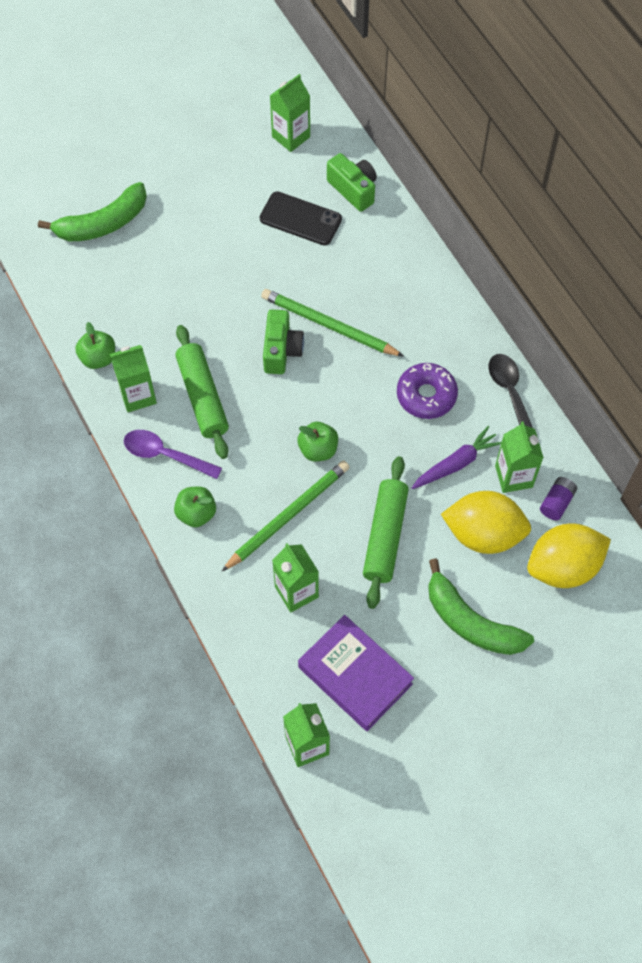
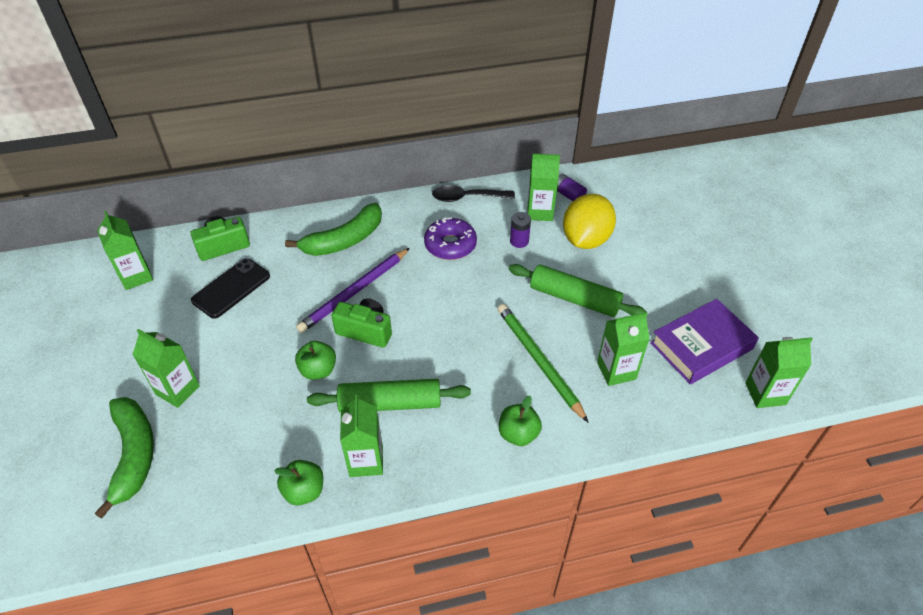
camera: 75 degrees left, 15 degrees down
purple spoon [124,430,222,479] -> none
green pencil [261,289,404,357] -> purple pencil [296,248,410,333]
green apple [298,422,338,461] -> green apple moved to [295,341,336,380]
purple carrot [412,426,502,489] -> purple battery [510,212,531,248]
green banana [428,558,534,655] -> green banana moved to [285,203,382,256]
yellow lemon [527,524,611,588] -> none
none -> green carton [132,329,200,408]

